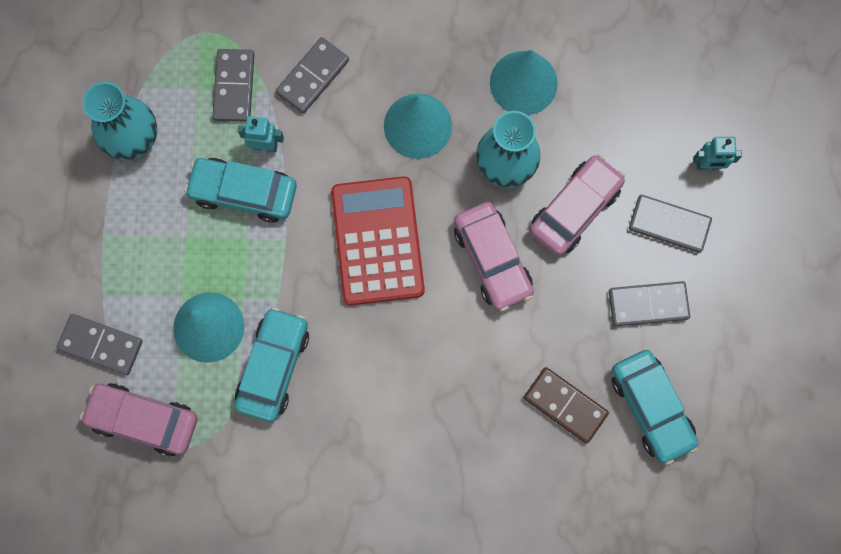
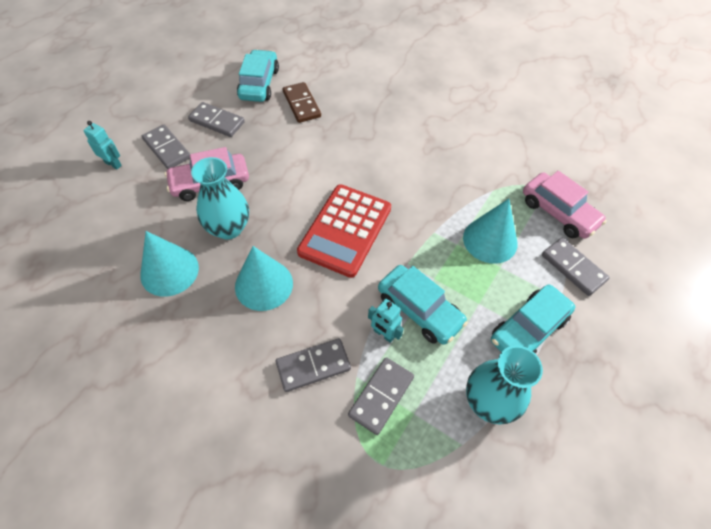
camera: 150 degrees left, 20 degrees down
turquoise car [235,307,309,422] -> turquoise car moved to [491,285,575,354]
pink car [454,202,534,312] -> none

